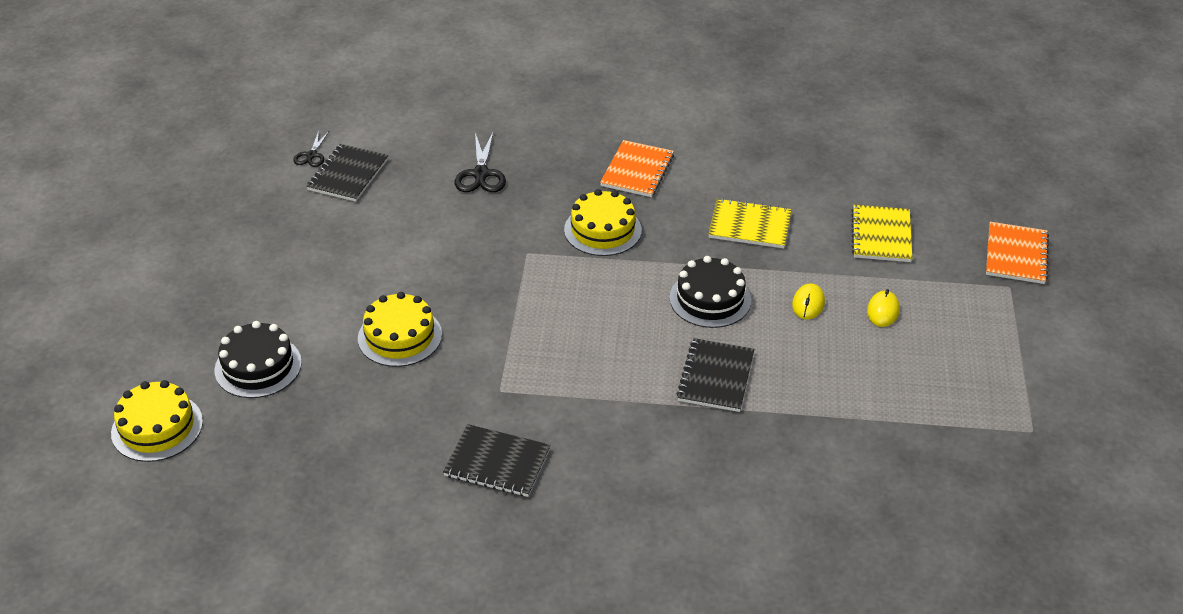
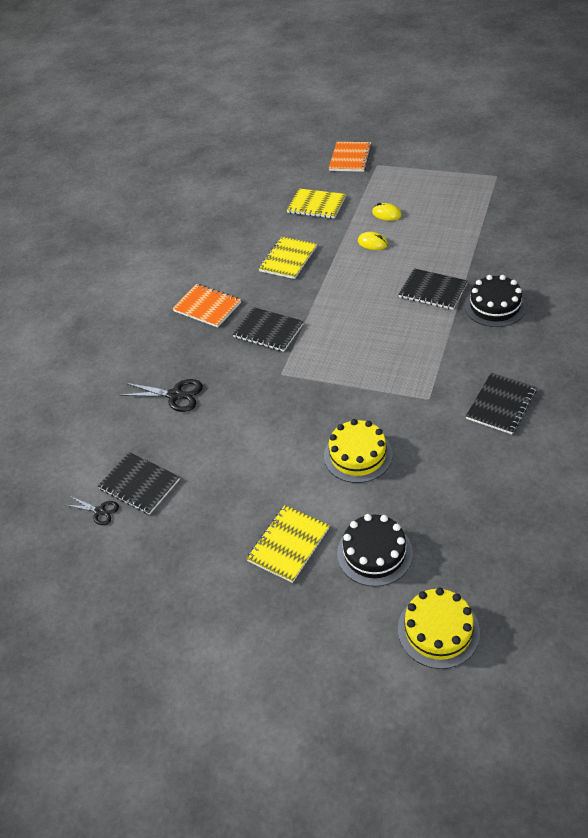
camera: 70 degrees left, 5 degrees up
yellow cake [564,189,642,256] -> black notebook [233,307,304,352]
black cake [669,256,751,328] -> black cake moved to [465,275,526,327]
orange notebook [986,222,1049,284] -> orange notebook turned 75 degrees clockwise [329,142,372,172]
none -> yellow notebook [246,505,330,583]

